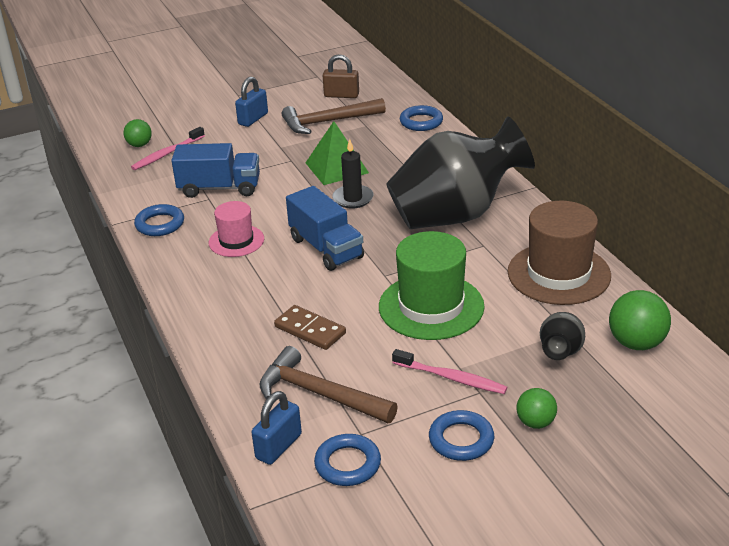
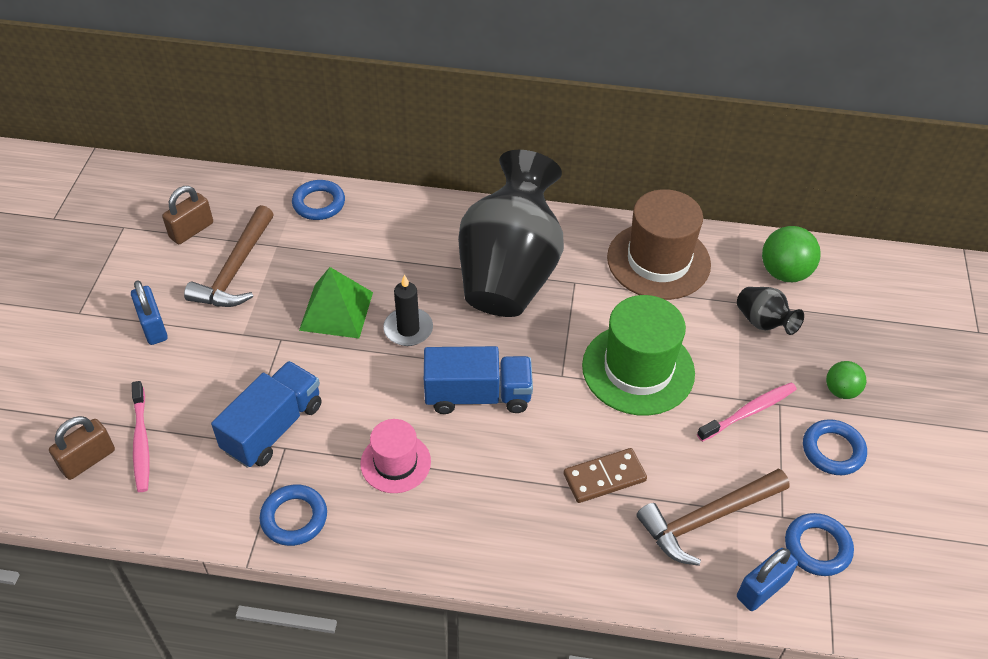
camera: 60 degrees left, 15 degrees up
green ball [123,119,152,147] -> brown padlock [49,416,115,480]
blue padlock [251,391,302,465] -> blue padlock turned 75 degrees clockwise [737,548,798,611]

